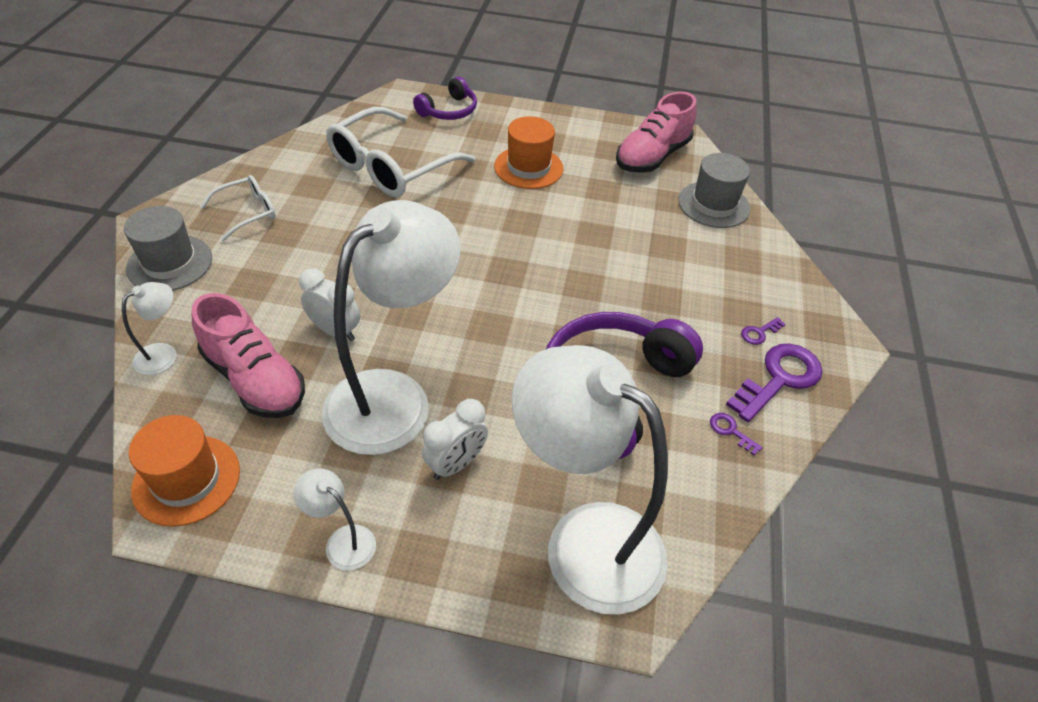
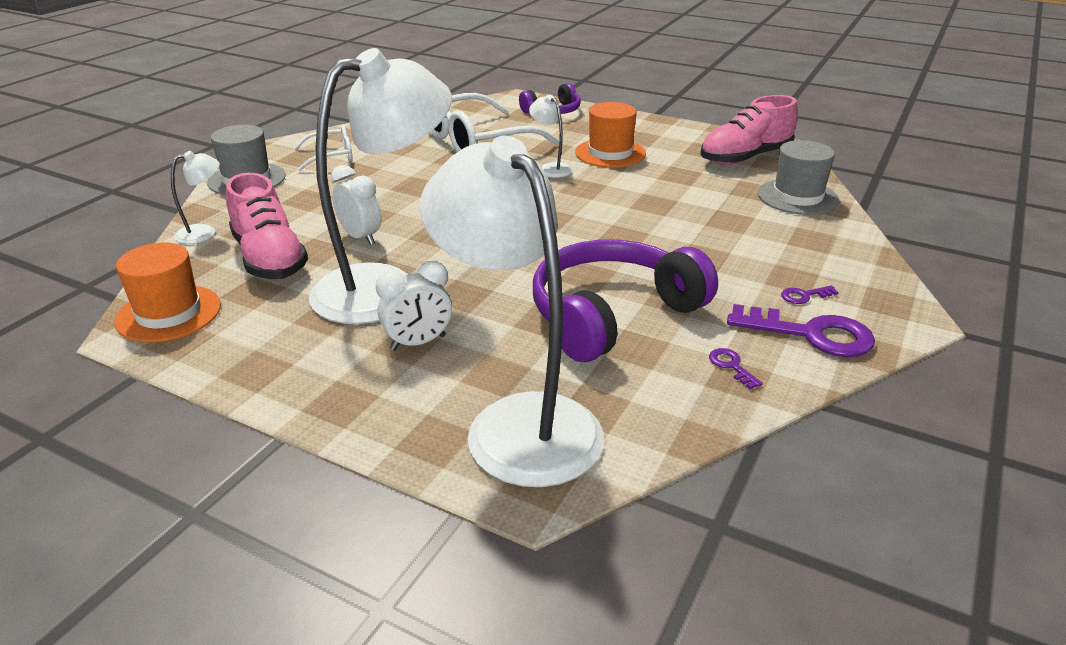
camera: 20 degrees right, 15 degrees down
white lamp [294,469,376,570] -> white lamp moved to [529,94,572,178]
purple key [726,343,823,422] -> purple key turned 45 degrees clockwise [727,304,875,357]

